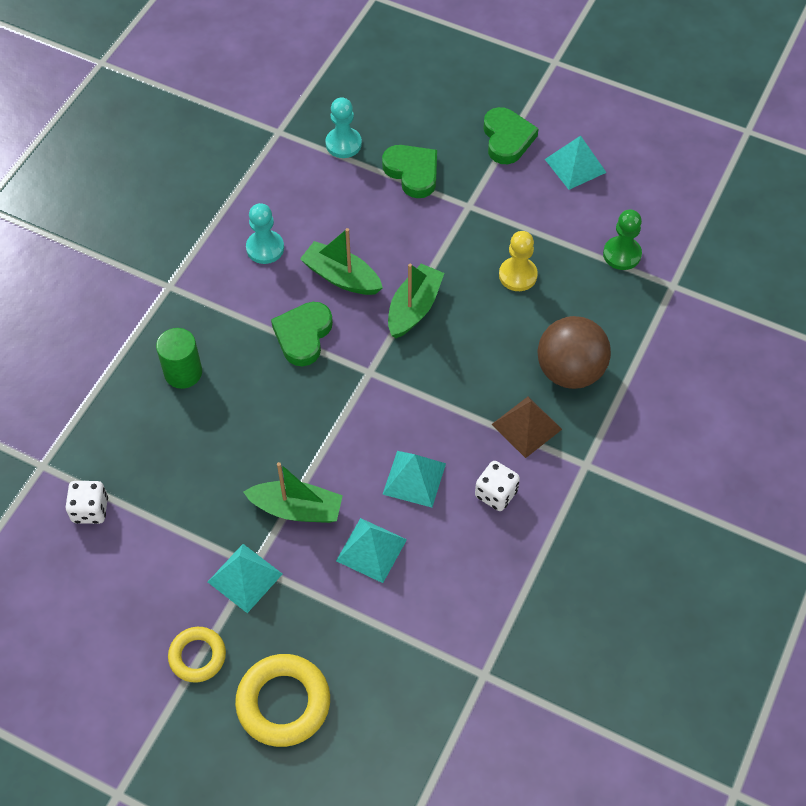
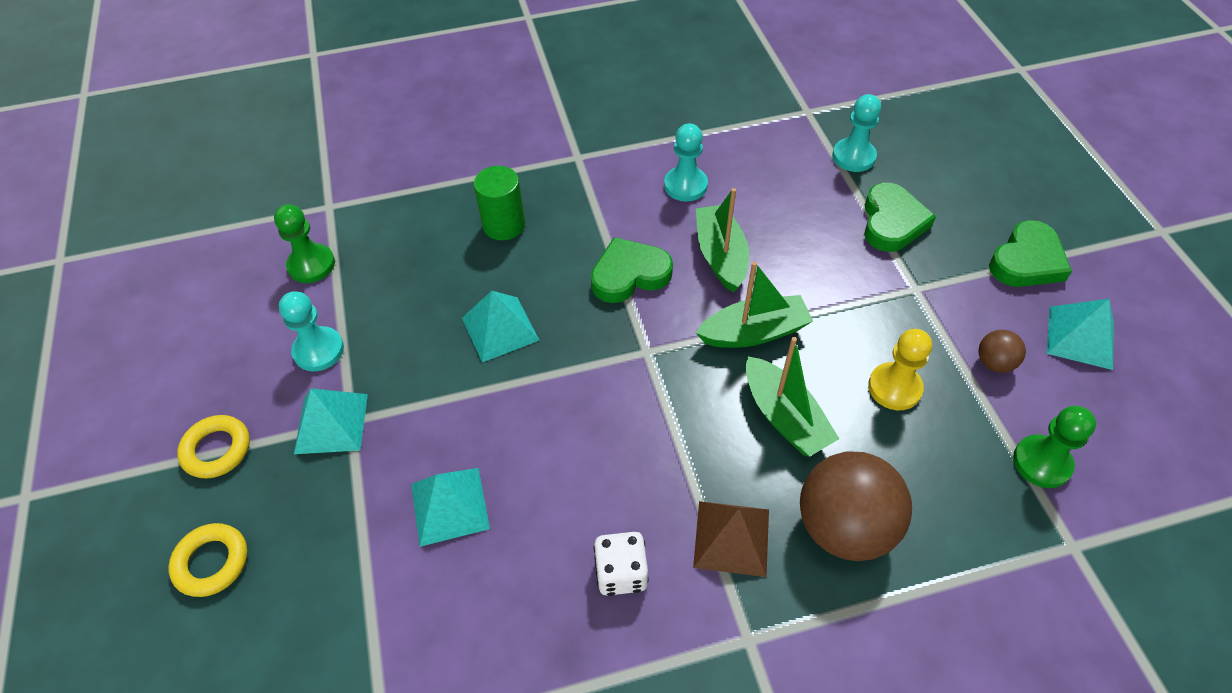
camera: 50 degrees right, 5 degrees down
white dice [65,481,108,524] -> green pawn [274,204,335,283]
yellow ring [235,654,330,747] -> yellow ring [168,523,248,597], size x0.62
green boat [243,462,343,523] -> green boat moved to [746,337,839,457]
turquoise pyramid [382,451,446,508] -> turquoise pyramid moved to [462,291,539,362]
none -> turquoise pawn [279,291,344,371]
none -> brown ball [979,330,1026,373]

